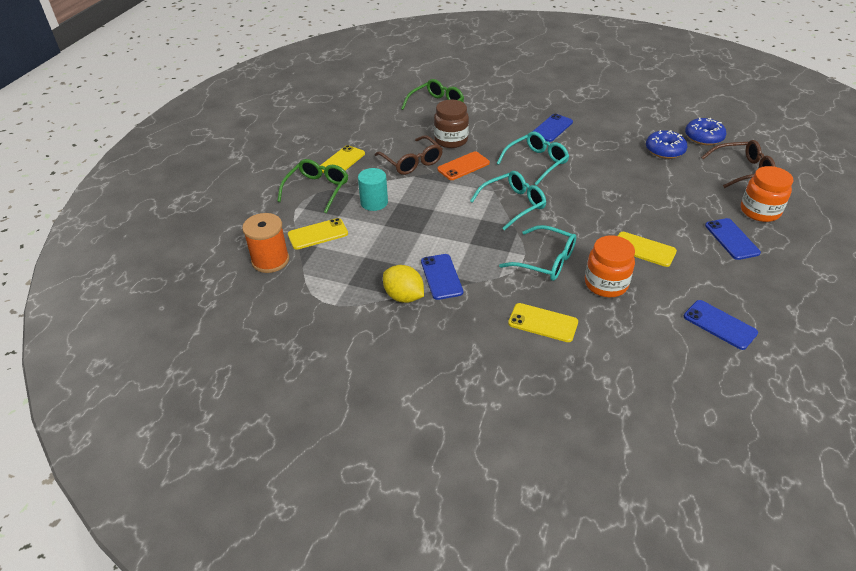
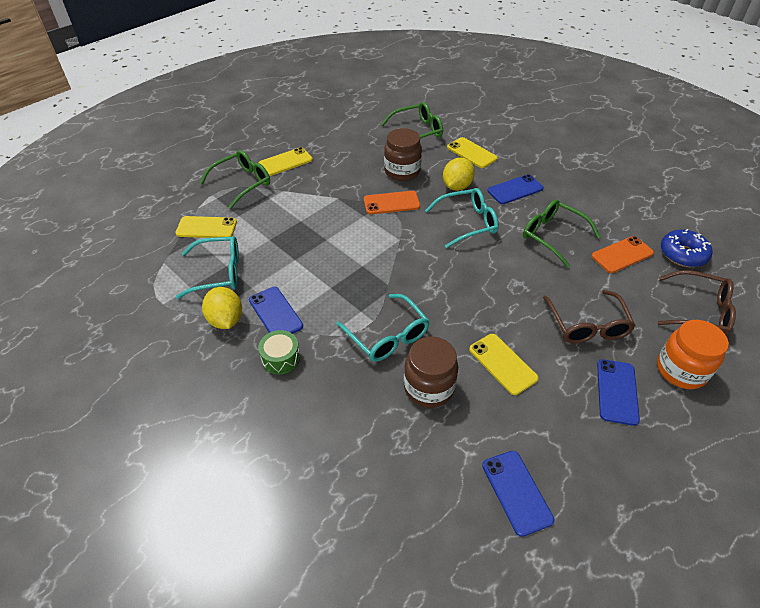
camera: 25 degrees right, 5 degrees up
orange spool [242,213,289,273] -> none
turquoise cylinder [358,168,388,211] -> none
brown glasses [375,135,443,175] -> brown glasses moved to [543,290,636,343]
blue phone [421,254,463,300] -> blue phone turned 45 degrees counterclockwise [249,287,303,334]
turquoise glasses [470,171,546,230] -> turquoise glasses moved to [176,236,239,299]
yellow phone [508,303,578,342] -> yellow phone moved to [447,137,498,168]
orange jar [585,235,635,297] -> brown jar [404,337,458,408]
blue donut [646,130,688,159] -> orange phone [591,236,654,273]
none -> green drum [258,330,300,374]
none -> yellow lemon [443,158,475,191]
none -> green glasses [523,199,601,268]

